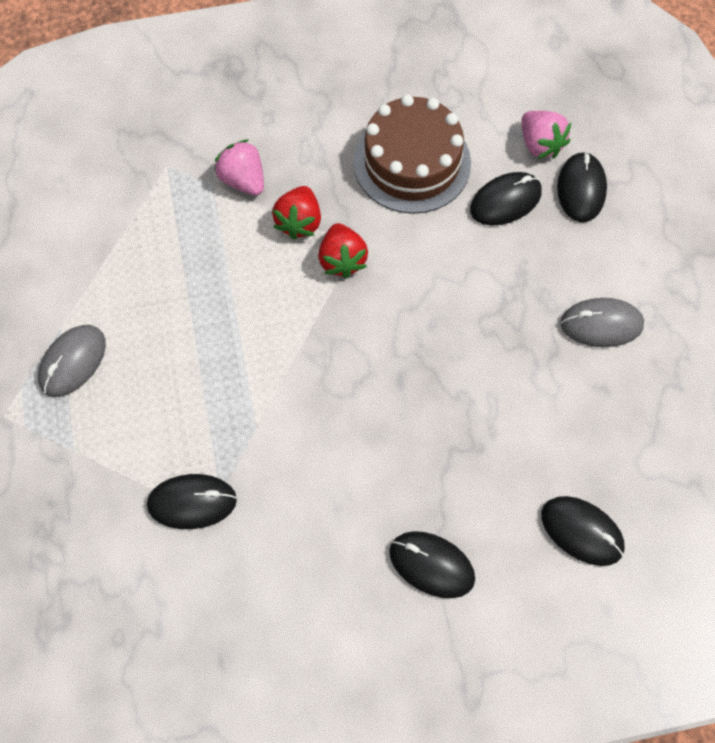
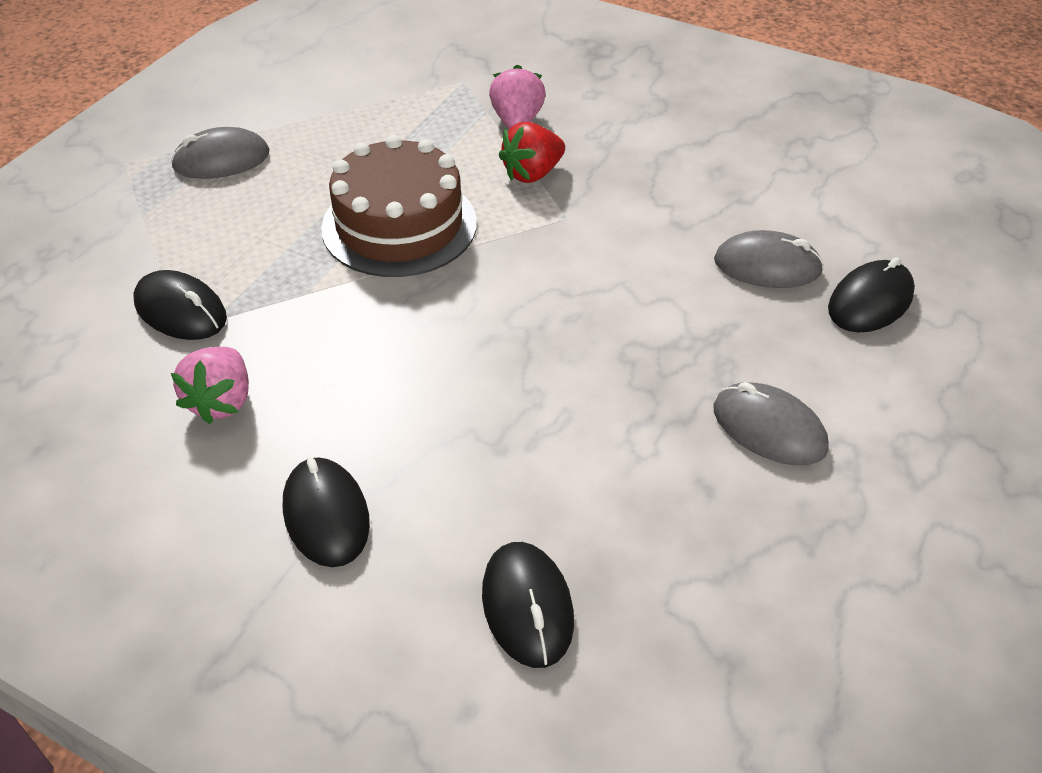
camera: 40 degrees right, 20 degrees down
red strawberry [318,223,368,279] -> none
brown cake [354,94,471,214] -> brown cake moved to [321,135,477,277]
black mouse [470,172,542,225] -> grey mouse [714,230,824,288]
pink strawberry [521,111,571,159] -> pink strawberry moved to [171,347,249,424]

